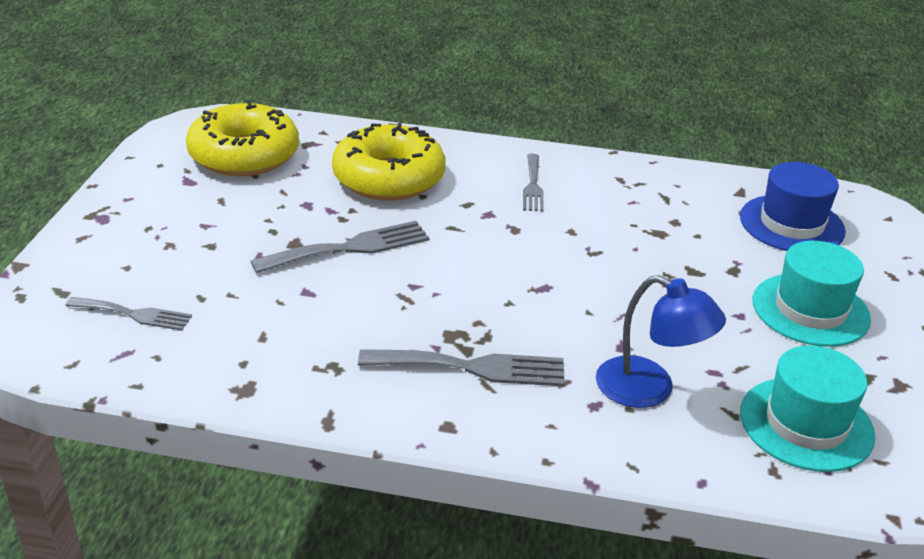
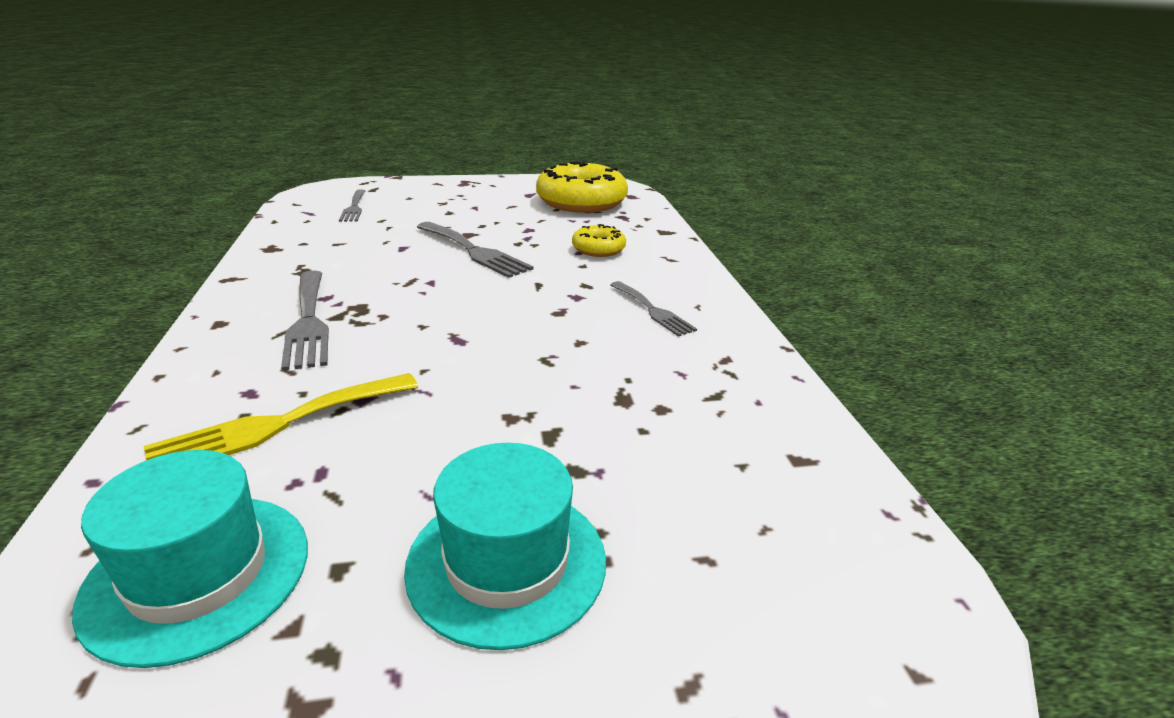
camera: 70 degrees right, 5 degrees down
yellow donut [332,123,446,201] -> yellow donut [572,224,626,257], size x0.50
grey fork [523,154,544,212] -> grey fork turned 105 degrees counterclockwise [611,281,697,337]
blue lamp [596,275,726,408] -> yellow fork [144,373,418,460]
blue hat [740,162,846,251] -> none

